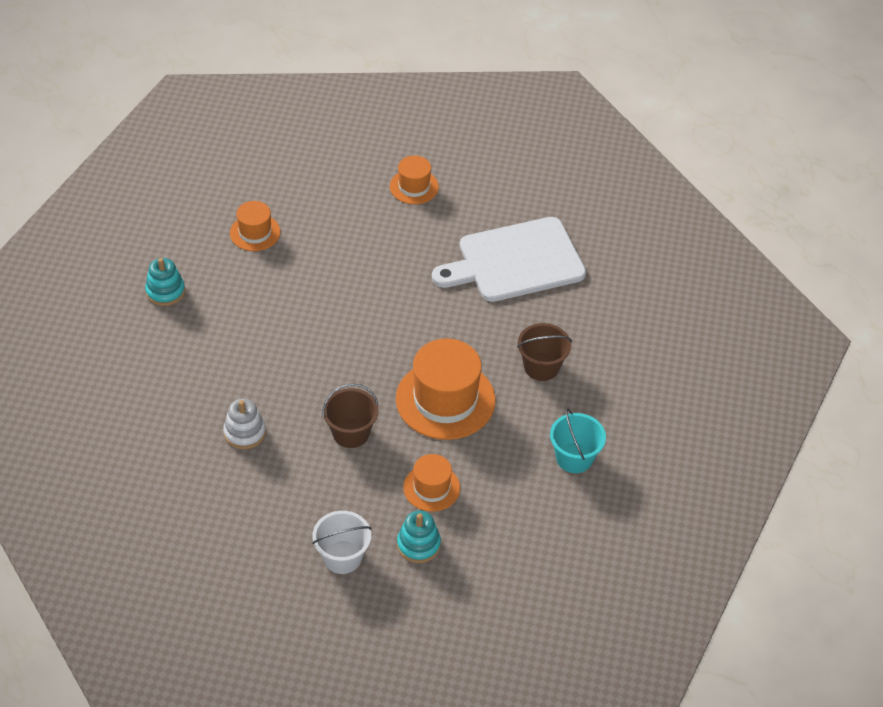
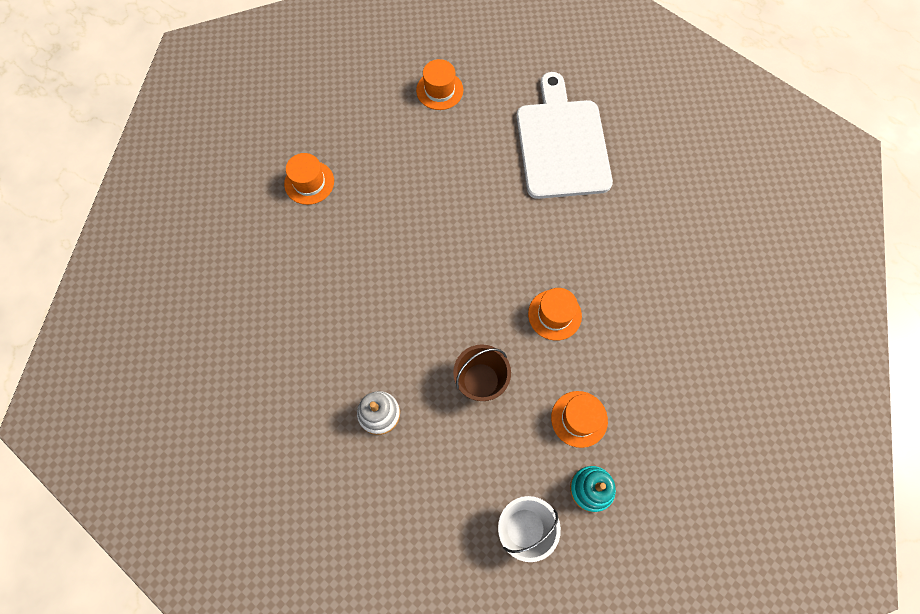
camera: 15 degrees left, 20 degrees up
turquoise stacking toy [145,258,185,306] -> none
orange hat [396,338,495,440] -> orange hat [528,288,582,341], size x0.55
white cutting board [432,217,586,302] -> white cutting board turned 120 degrees clockwise [516,72,613,199]
brown bucket [517,323,572,381] -> none
turquoise bucket [550,409,606,473] -> none

